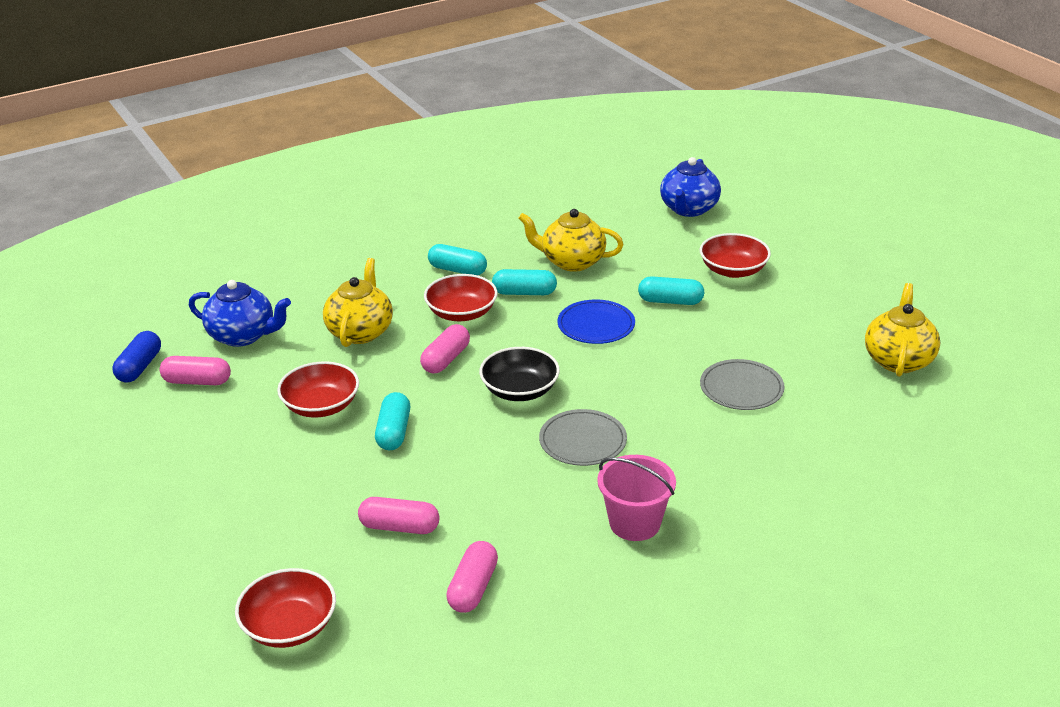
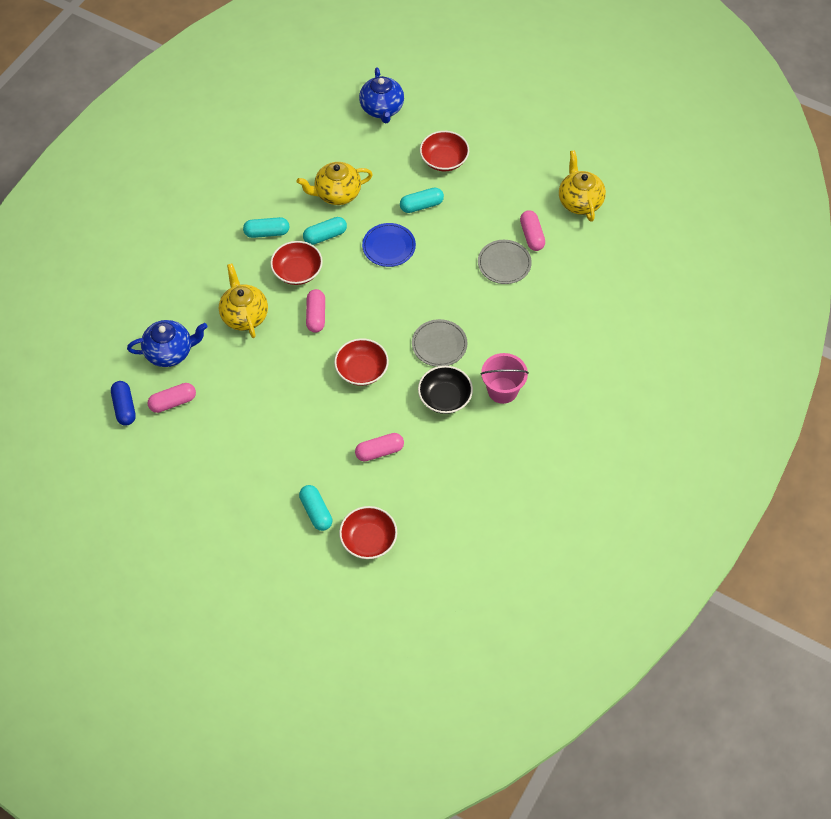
camera: 30 degrees left, 25 degrees up
red bowl [277,361,359,418] -> red bowl moved to [334,338,389,386]
turquoise capsule [375,392,410,451] -> turquoise capsule moved to [299,485,332,531]
pink capsule [446,541,498,613] -> pink capsule moved to [520,210,545,251]
black bowl [479,347,560,401] -> black bowl moved to [418,366,473,414]

